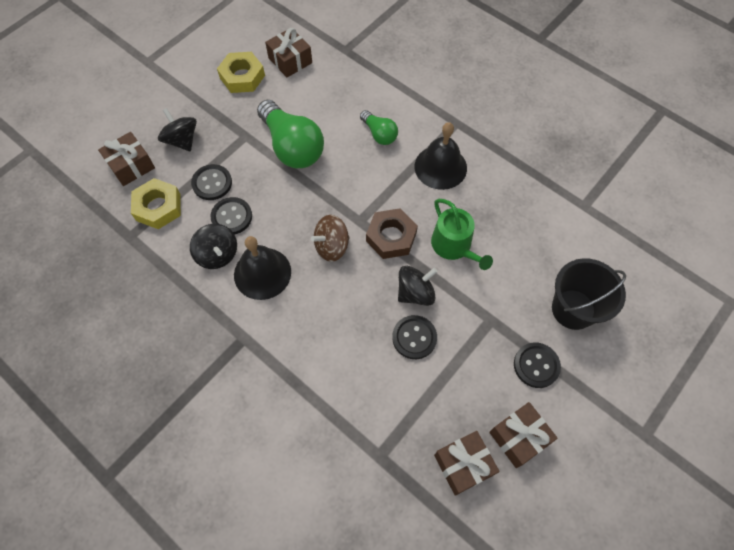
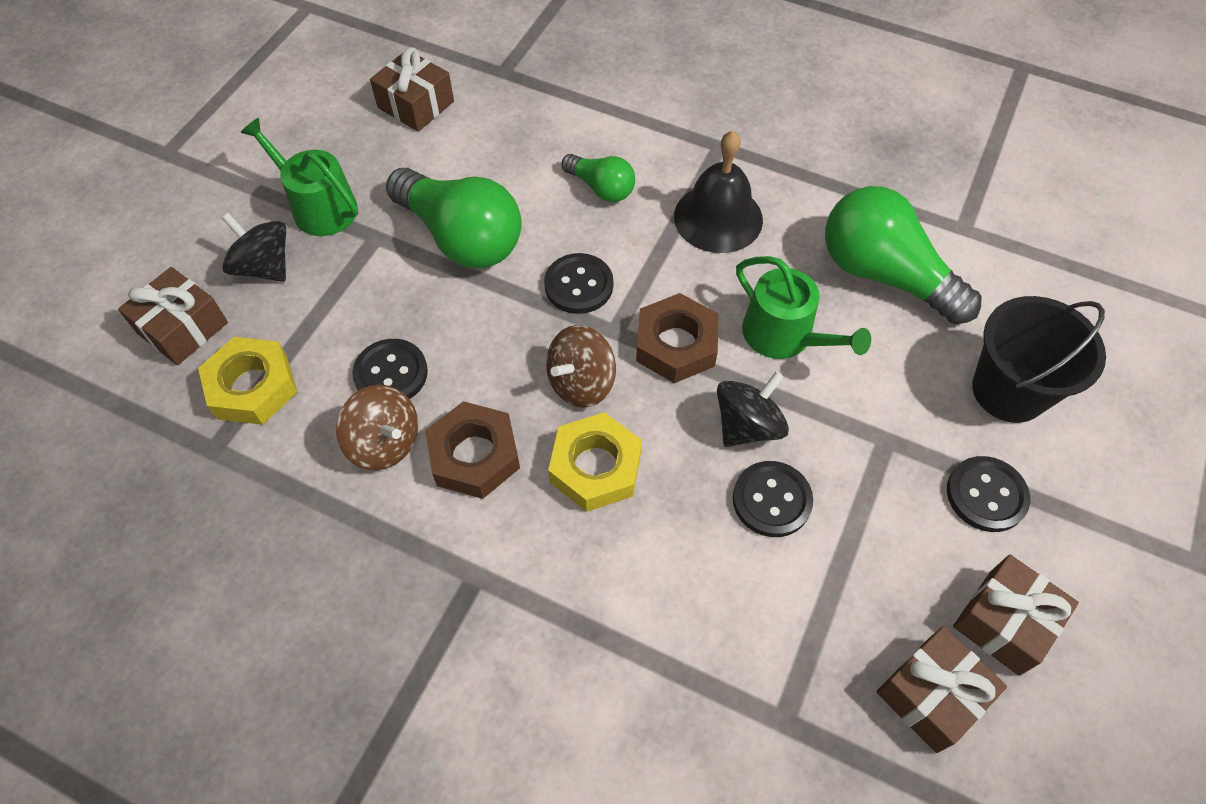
camera: 15 degrees left, 5 degrees down
black spinning top [190,224,237,269] -> brown spinning top [336,385,418,470]
black button [191,164,232,200] -> black button moved to [544,253,613,314]
yellow nut [217,52,265,93] -> yellow nut moved to [548,412,642,512]
black bell [234,236,291,300] -> brown nut [425,401,520,499]
none -> green watering can [240,118,358,236]
none -> green light bulb [825,186,982,324]

